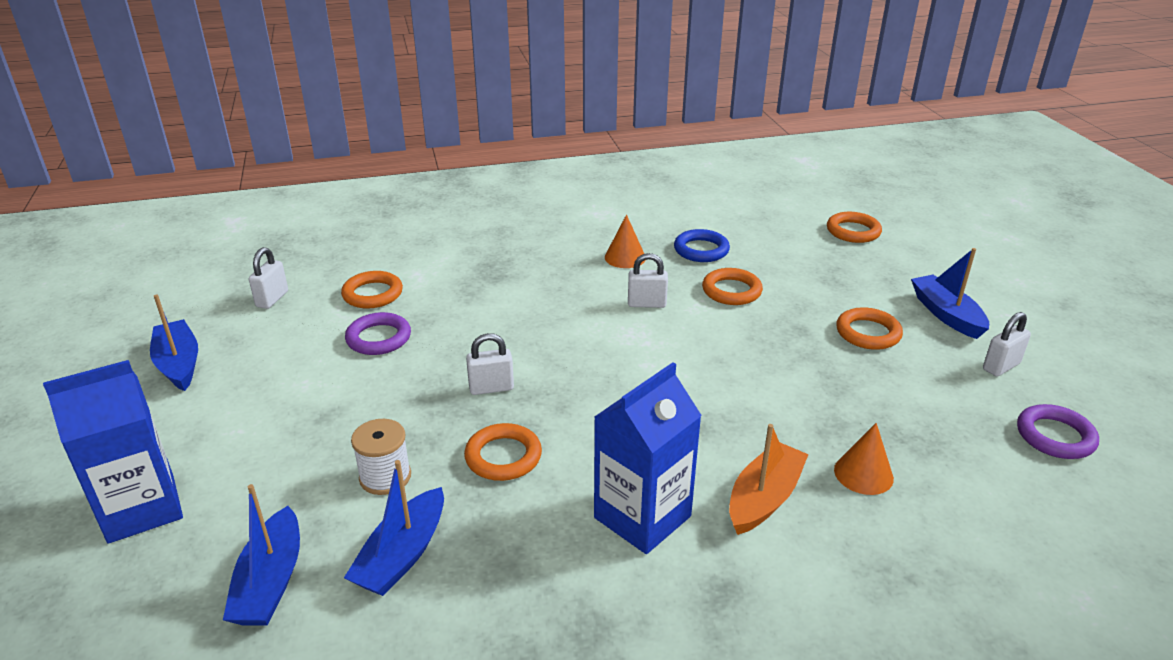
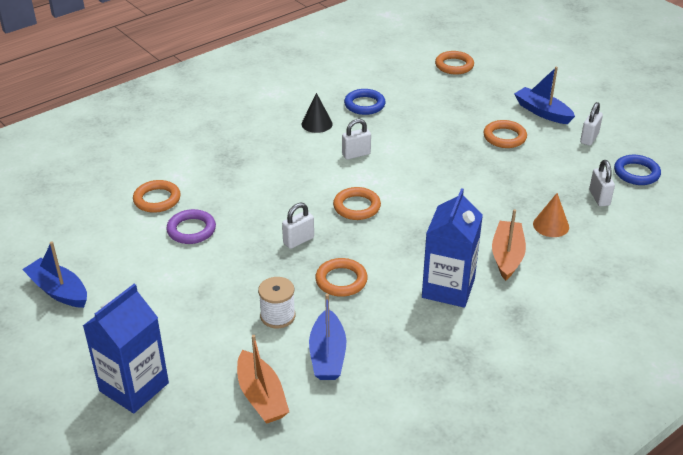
camera: 25 degrees left, 5 degrees up
blue boat [223,484,300,626] -> orange boat [237,335,289,423]
white padlock [249,247,288,309] -> white padlock moved to [589,160,615,206]
orange cone [605,215,646,268] -> black cone [302,93,333,133]
orange ring [702,268,763,305] -> orange ring moved to [333,187,381,220]
purple ring [1017,404,1099,459] -> blue ring [614,155,661,185]

